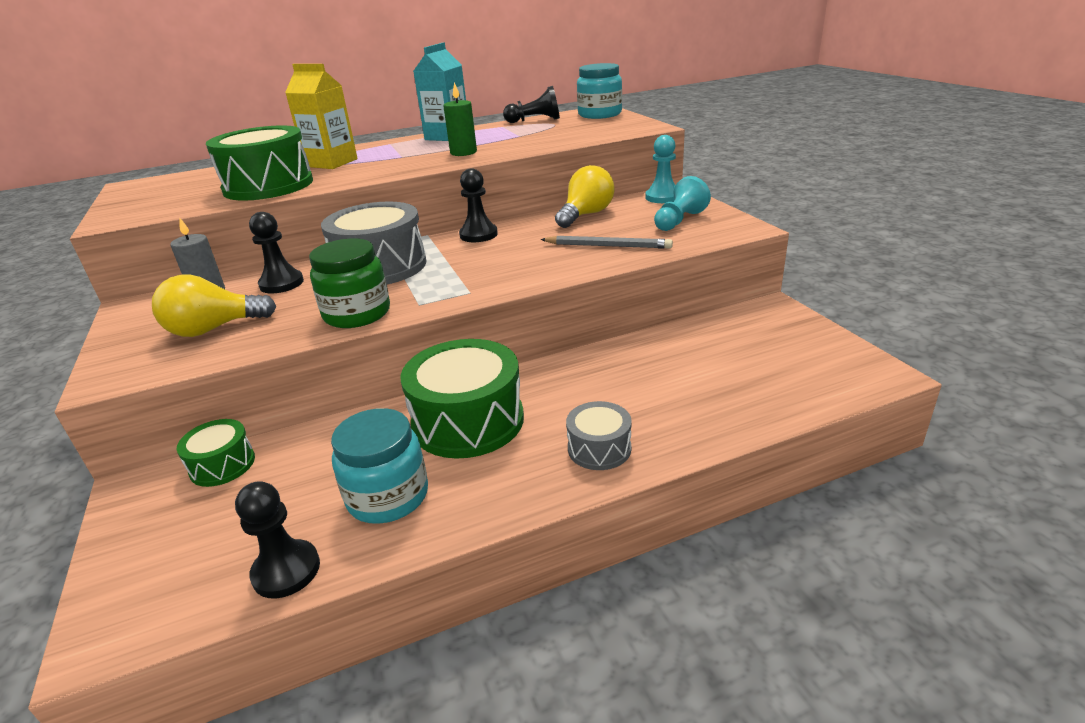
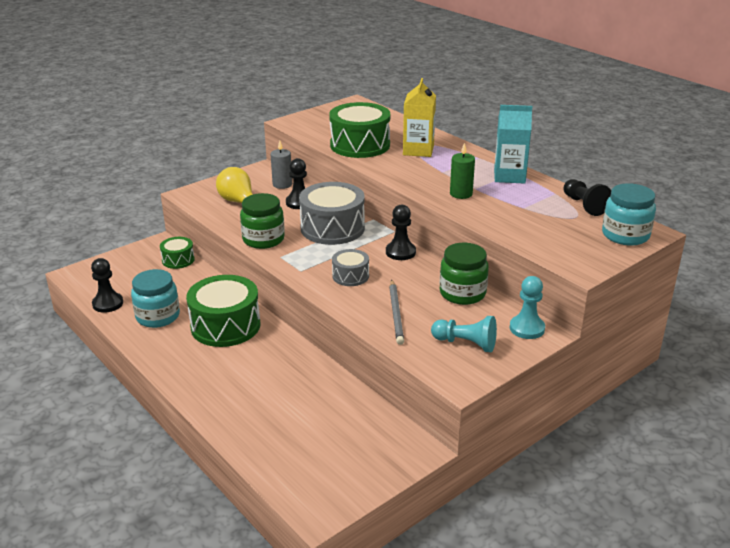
camera: 70 degrees right, 0 degrees up
yellow light bulb [555,165,615,228] -> green jar [440,243,489,305]
grey drum [566,401,632,470] -> grey drum moved to [332,249,369,286]

